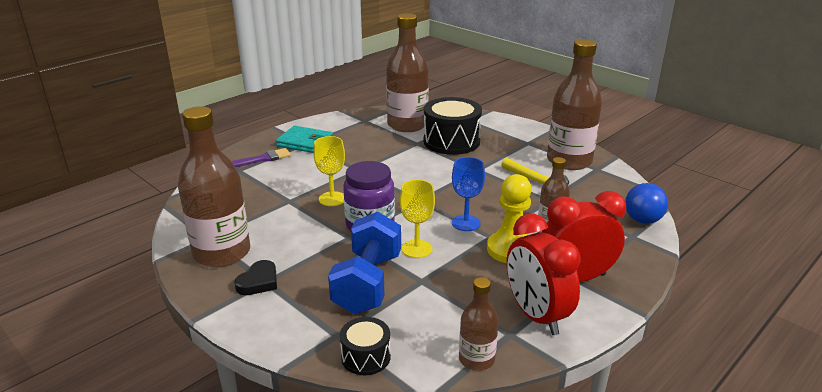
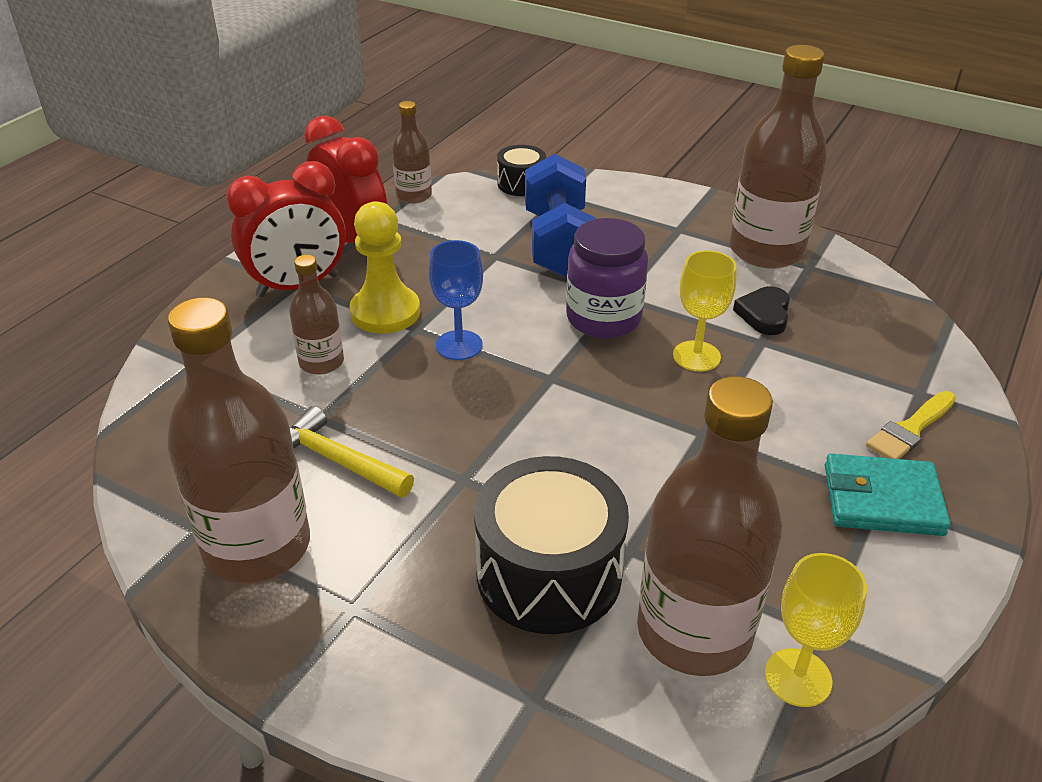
camera: 165 degrees right, 10 degrees up
purple brush [231,148,291,167] -> yellow brush [866,391,956,459]
black heart [234,260,277,295] -> black heart moved to [733,286,790,335]
yellow goblet [400,180,435,258] -> yellow goblet moved to [765,553,867,707]
blue ball [625,183,668,224] -> none

